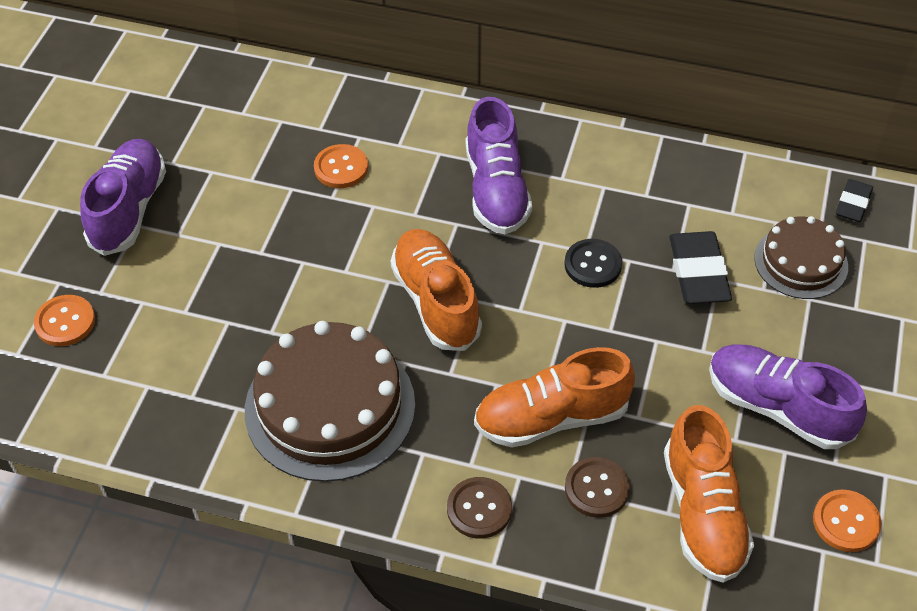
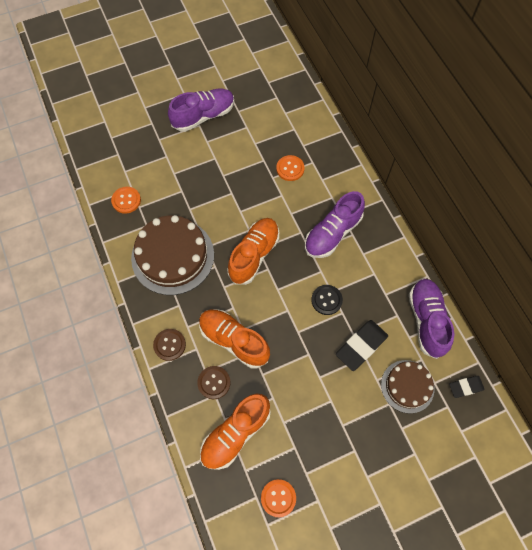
camera: 50 degrees right, 15 degrees up
orange button [34,295,95,346] -> orange button moved to [111,187,141,214]
purple shoe [709,344,867,449] -> purple shoe moved to [409,279,454,359]

